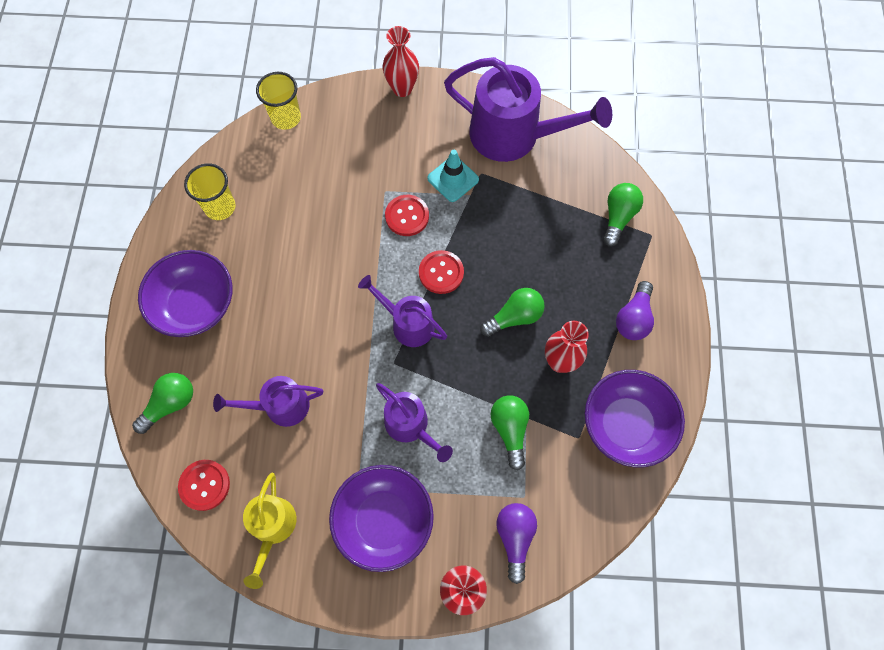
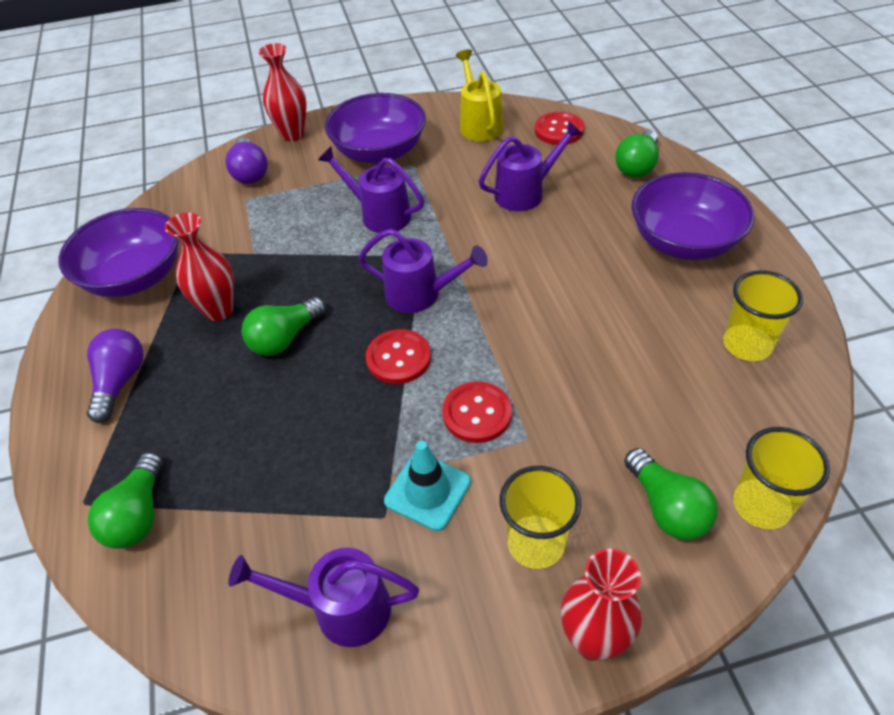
camera: 165 degrees right, 20 degrees down
purple watering can [444,57,612,162] -> purple watering can [228,548,419,647], size x0.56
green light bulb [491,395,529,470] -> green light bulb moved to [624,448,718,540]
none -> yellow cup [500,466,581,569]

